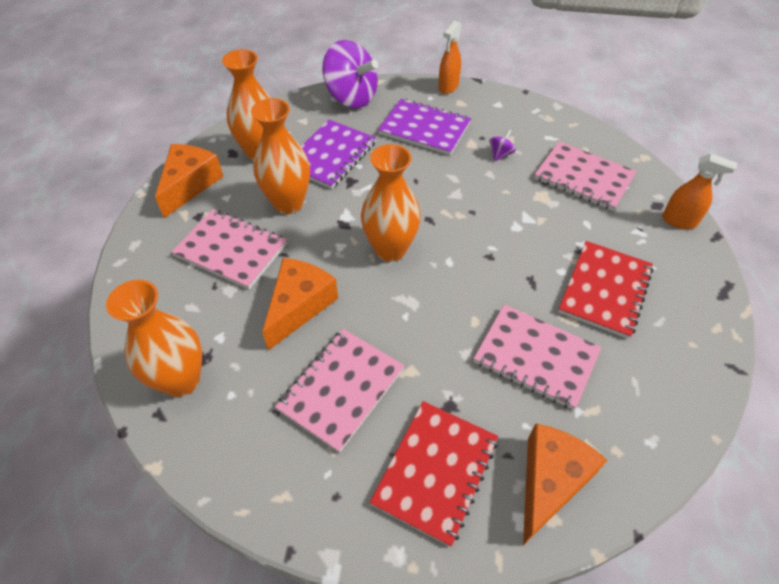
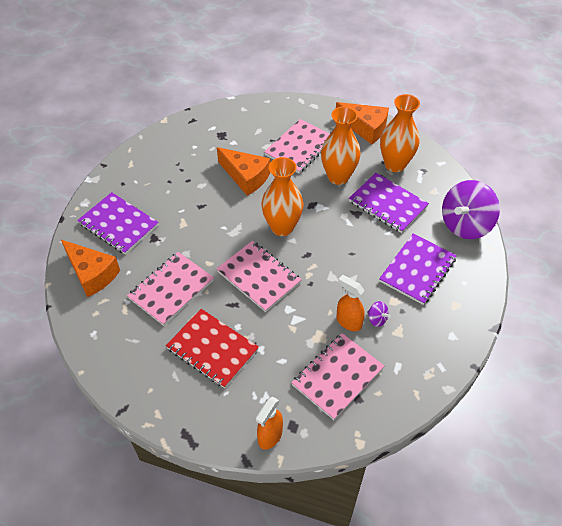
camera: 100 degrees right, 0 degrees up
orange vase [106,280,202,397] -> none
pink notebook [275,329,405,453] -> pink notebook moved to [216,241,302,312]
red notebook [370,401,498,547] -> purple notebook [77,192,159,255]
orange spray bottle [438,21,462,94] -> orange spray bottle moved to [336,275,365,331]

